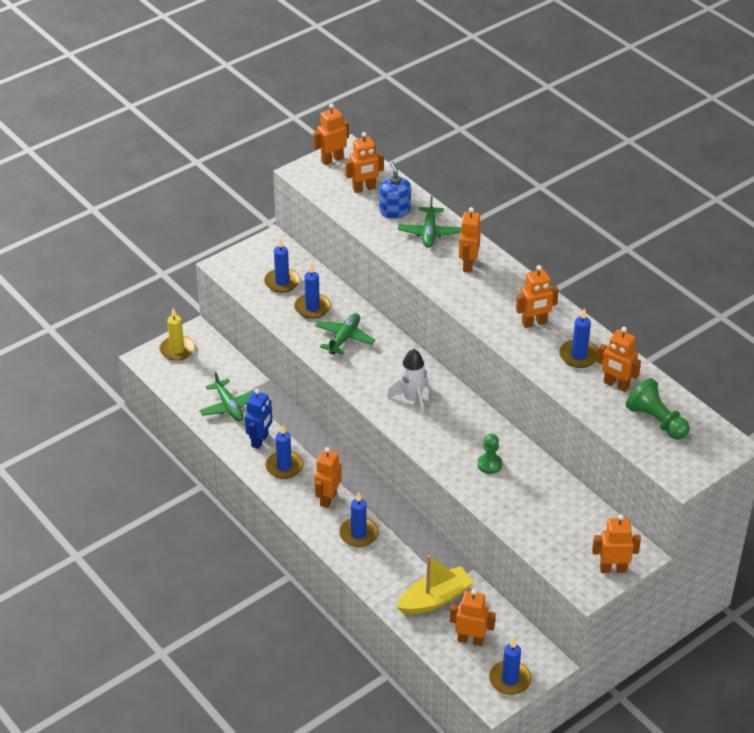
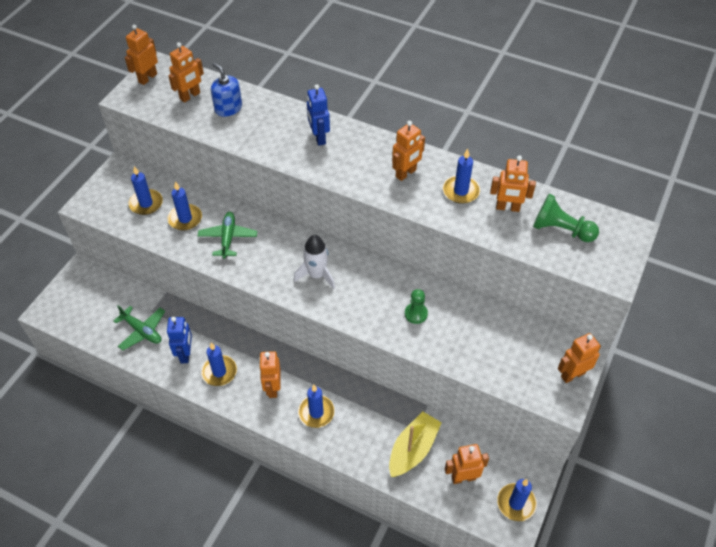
camera: 25 degrees left, 10 degrees up
yellow candle [159,308,195,361] -> none
green plane [398,196,461,248] -> none
orange robot [459,207,481,273] -> blue robot [307,84,330,146]

